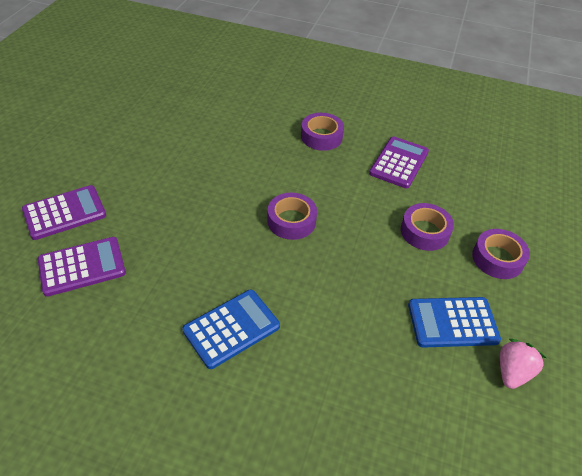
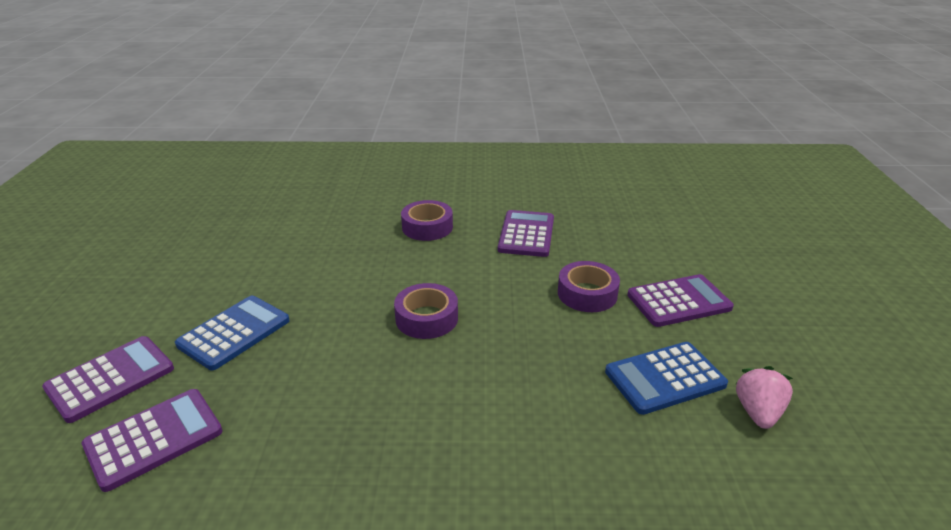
camera: 15 degrees left, 15 degrees down
blue calculator [182,290,280,369] -> blue calculator moved to [175,296,290,370]
purple tape [472,229,530,279] -> purple calculator [627,274,734,327]

